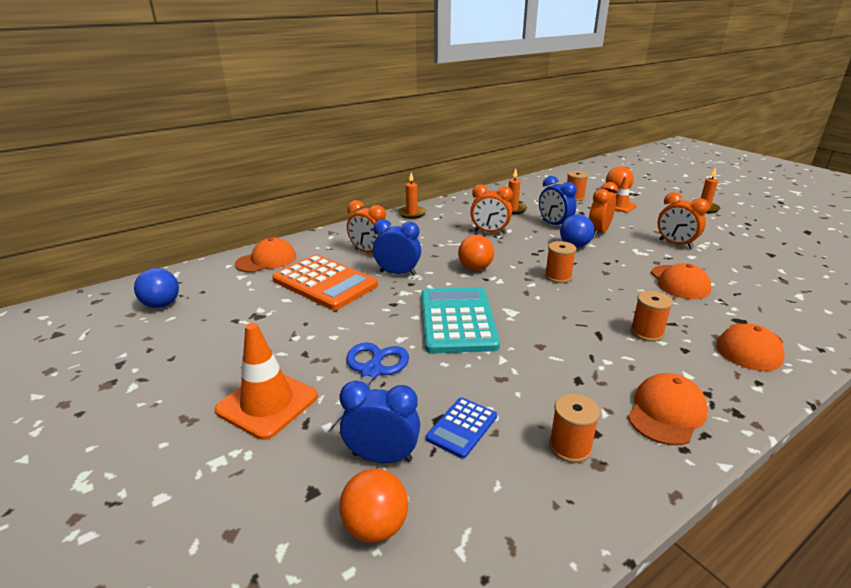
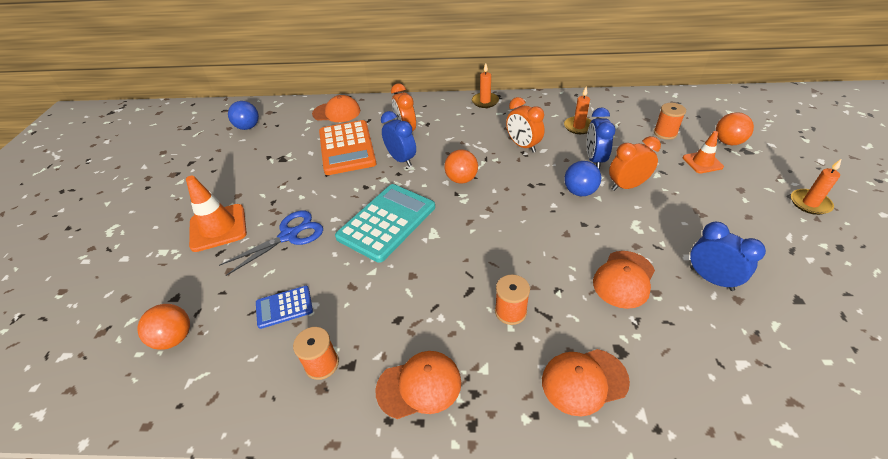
camera: 40 degrees right, 15 degrees up
blue clock [339,381,420,463] -> blue clock moved to [690,222,766,291]
orange spool [545,241,576,283] -> none
orange clock [658,192,709,249] -> none

